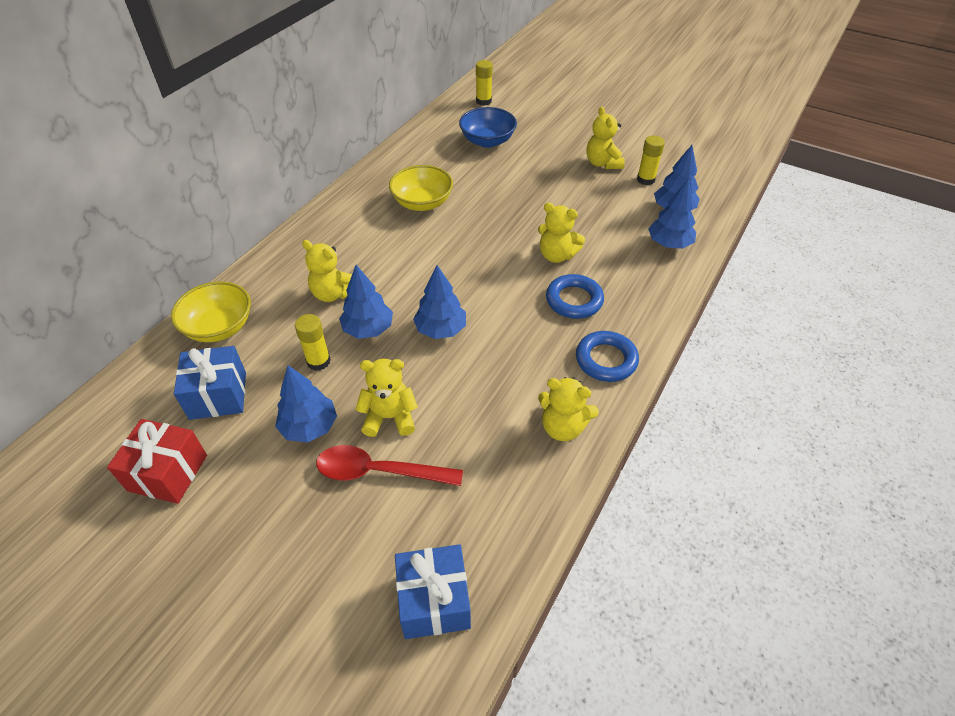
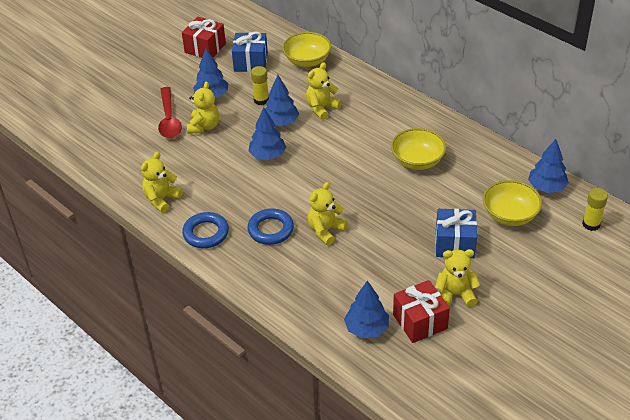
camera: 105 degrees right, 5 degrees down
red spoon [316,445,463,486] -> red spoon turned 150 degrees clockwise [158,87,182,138]
blue gift [395,544,471,639] -> blue gift moved to [436,209,477,258]
blue bowl [459,107,517,148] -> yellow bowl [483,180,542,226]
yellow glue stick [637,136,665,185] -> red gift [393,280,450,343]
blue tree [648,178,696,249] -> blue tree moved to [528,139,569,193]

